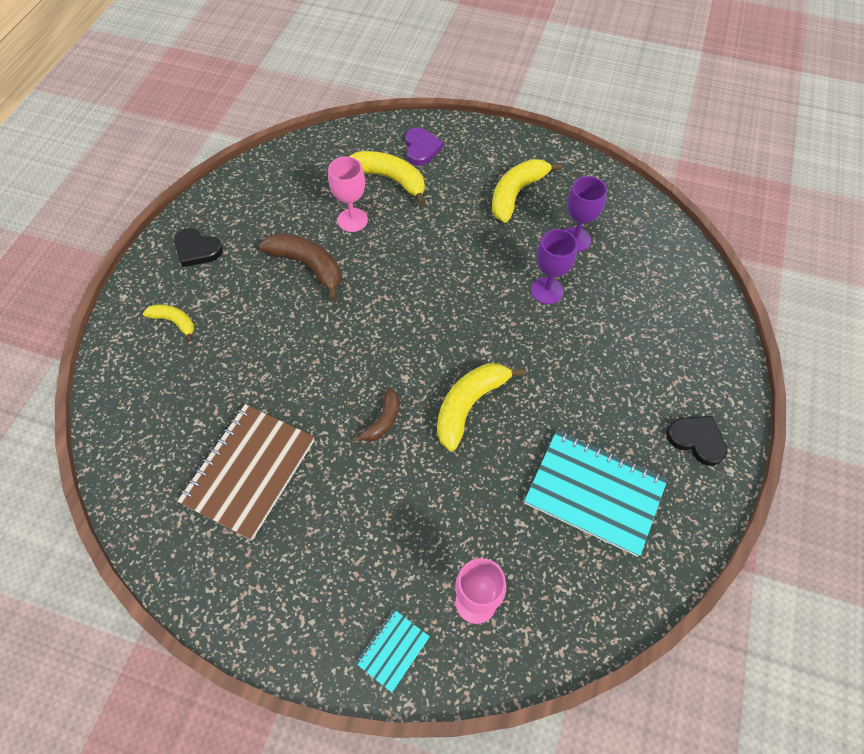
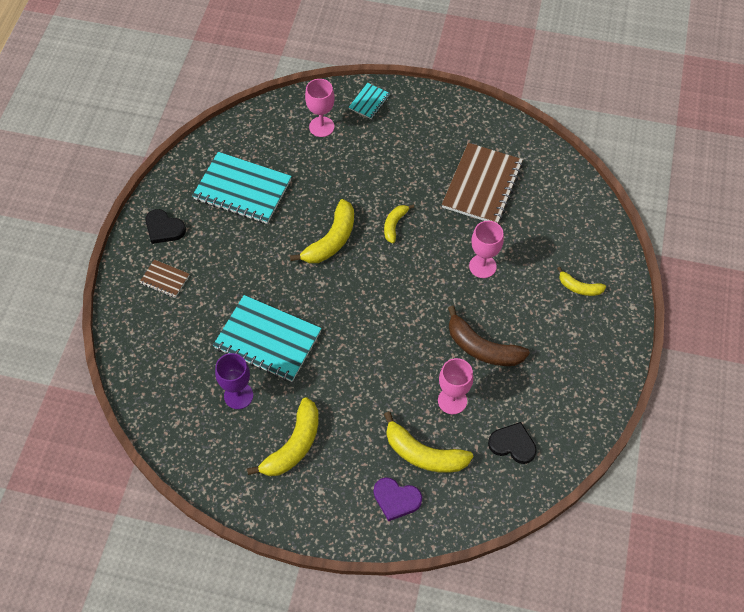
camera: 175 degrees right, 0 degrees up
black heart [174,228,223,267] -> black heart moved to [488,422,537,464]
brown banana [353,388,399,442] -> yellow banana [384,204,414,243]
purple heart [405,128,444,166] -> purple heart turned 60 degrees counterclockwise [374,477,422,521]
purple goblet [531,229,577,304] -> turquoise notebook [213,295,322,382]
none -> brown notebook [140,259,190,298]
none -> pink goblet [469,221,504,278]

